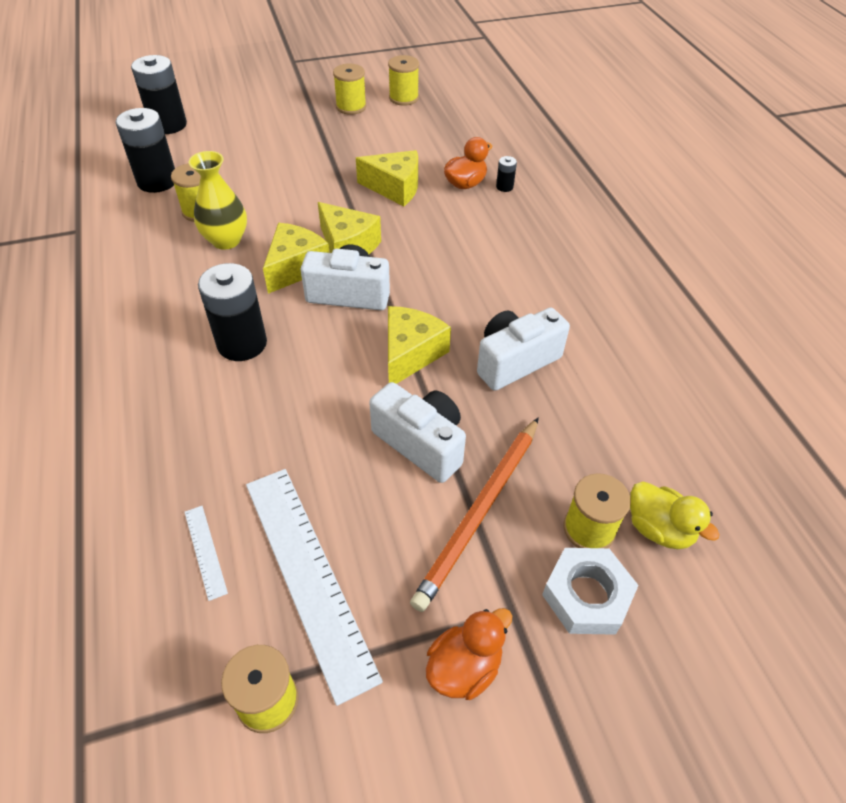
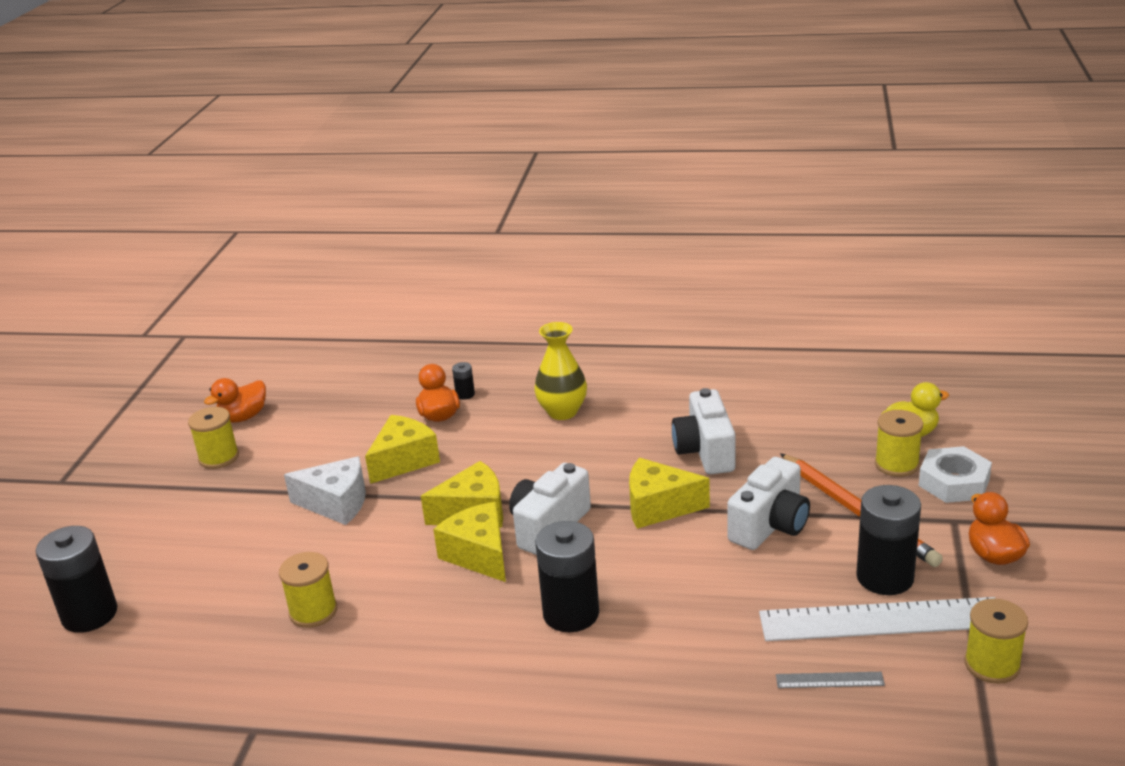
camera: 60 degrees left, 20 degrees down
black battery [116,108,175,193] -> black battery moved to [856,485,921,595]
white ruler [184,506,228,601] -> grey ruler [776,672,885,688]
yellow vase [189,151,247,250] -> yellow vase moved to [534,322,587,420]
white camera [369,382,466,483] -> white camera turned 150 degrees clockwise [727,457,810,550]
yellow spool [388,55,419,106] -> orange duck [204,378,266,423]
yellow cheese [388,306,451,384] -> yellow cheese turned 45 degrees counterclockwise [629,458,710,529]
none -> white cheese [284,456,366,525]

